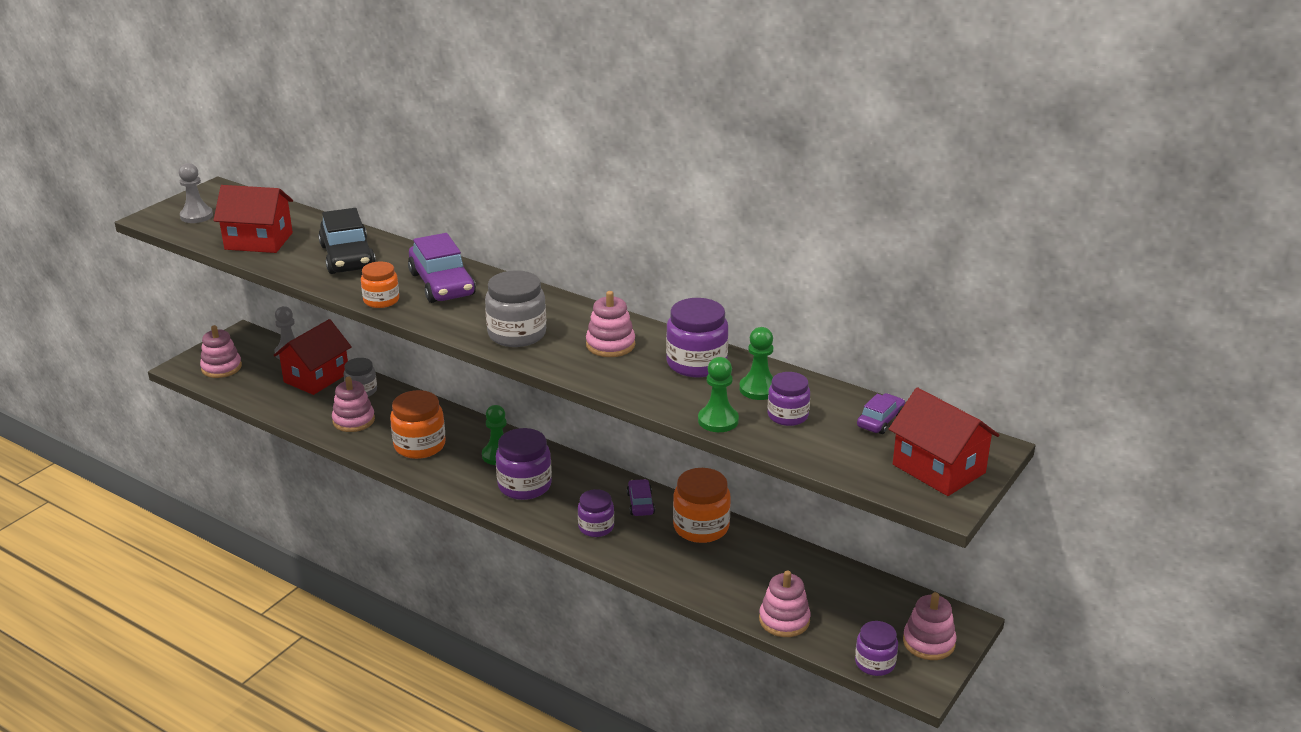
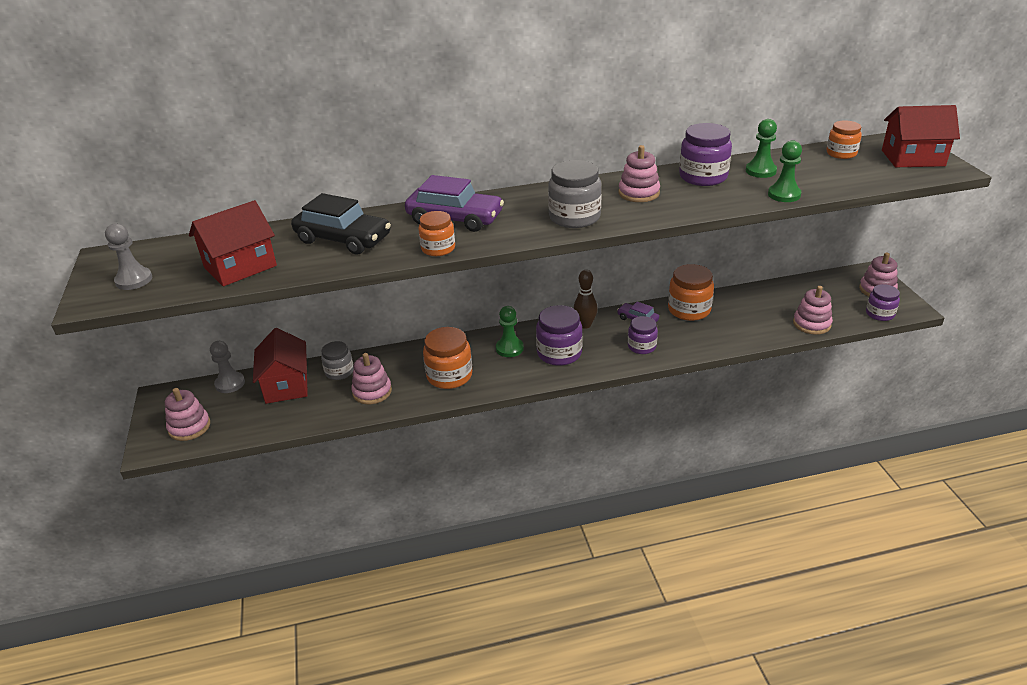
camera: 45 degrees left, 5 degrees up
purple jar [768,372,810,426] -> none
purple car [857,393,905,434] -> orange jar [826,120,862,159]
none -> brown bowling pin [574,270,598,329]

